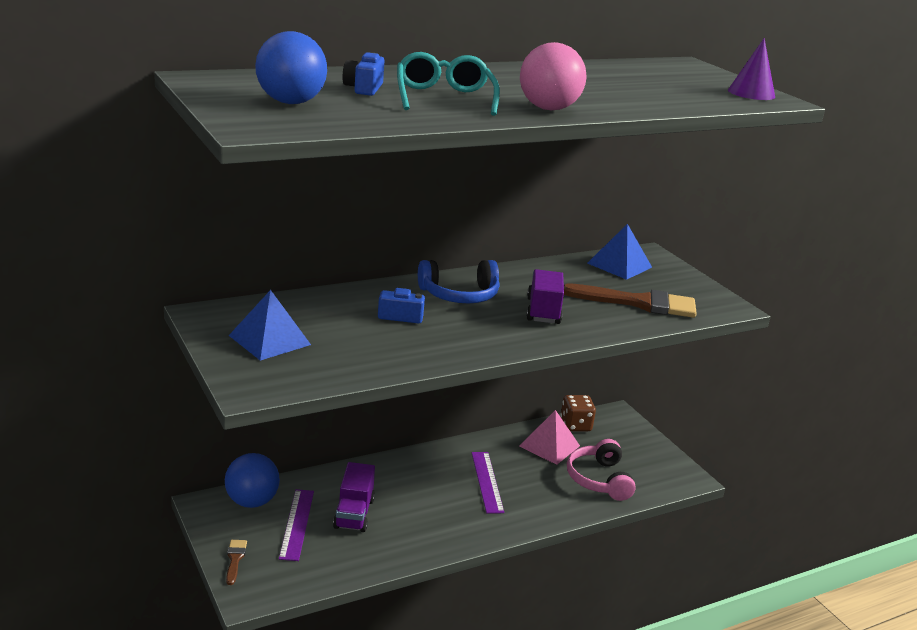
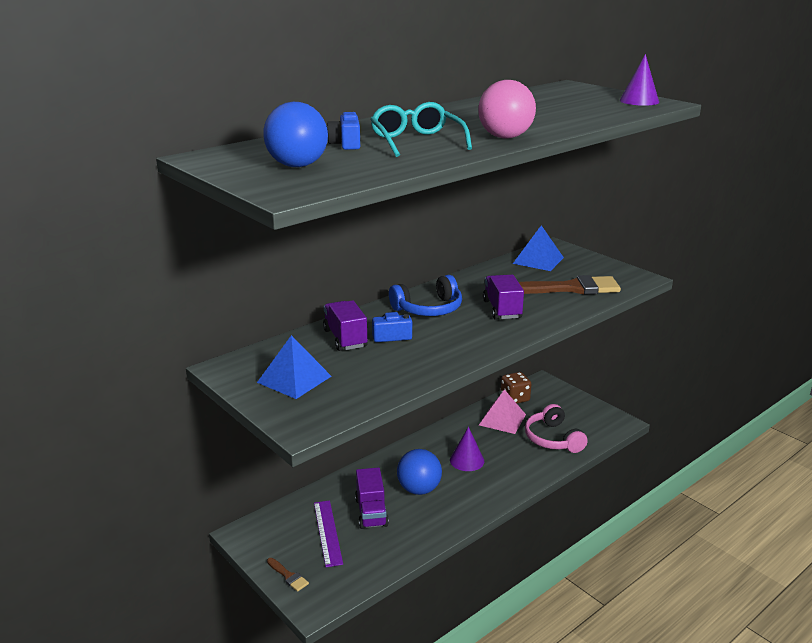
camera: 10 degrees left, 0 degrees up
blue ball [225,453,280,508] -> blue ball moved to [397,449,442,495]
brown brush [226,540,247,585] -> brown brush turned 150 degrees clockwise [267,558,309,592]
purple ruler [472,452,504,513] -> purple cone [450,427,484,471]
none -> purple truck [323,300,368,351]

